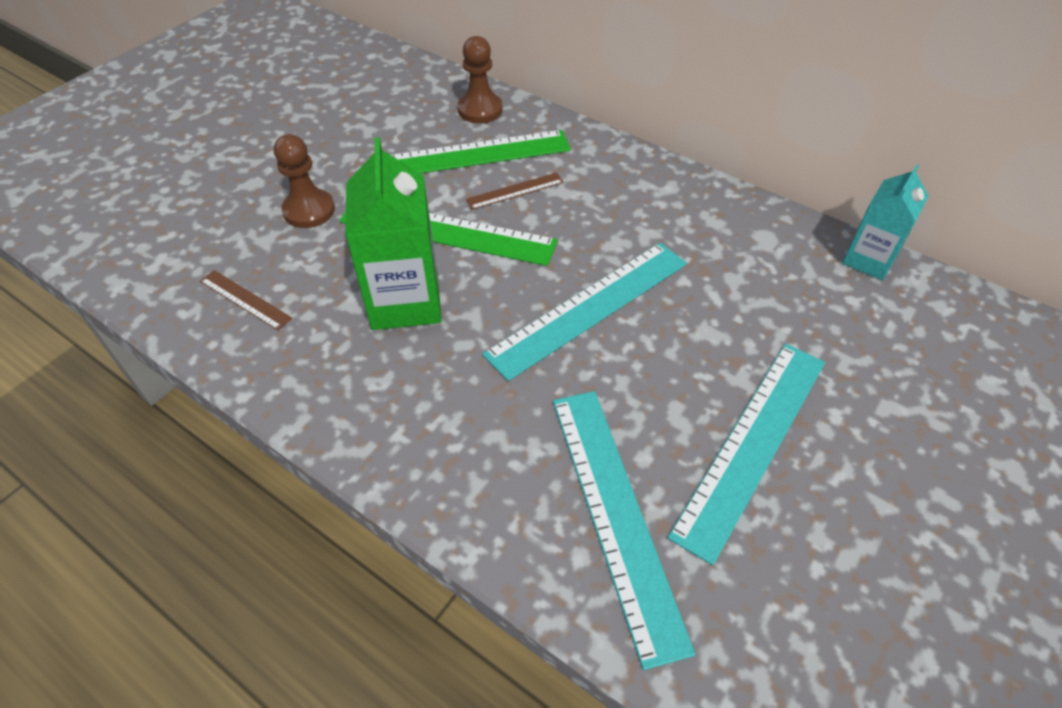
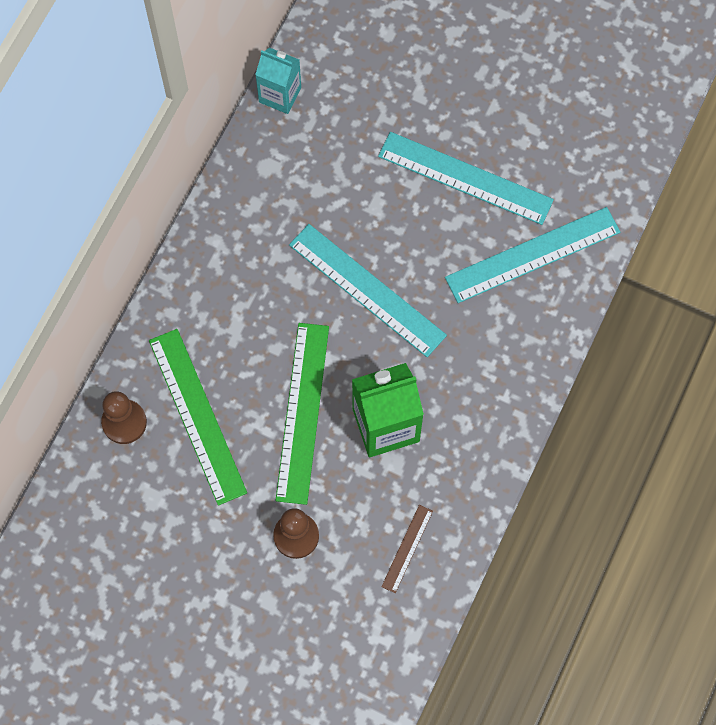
camera: 100 degrees left, 20 degrees up
brown ruler [466,172,564,210] -> none

